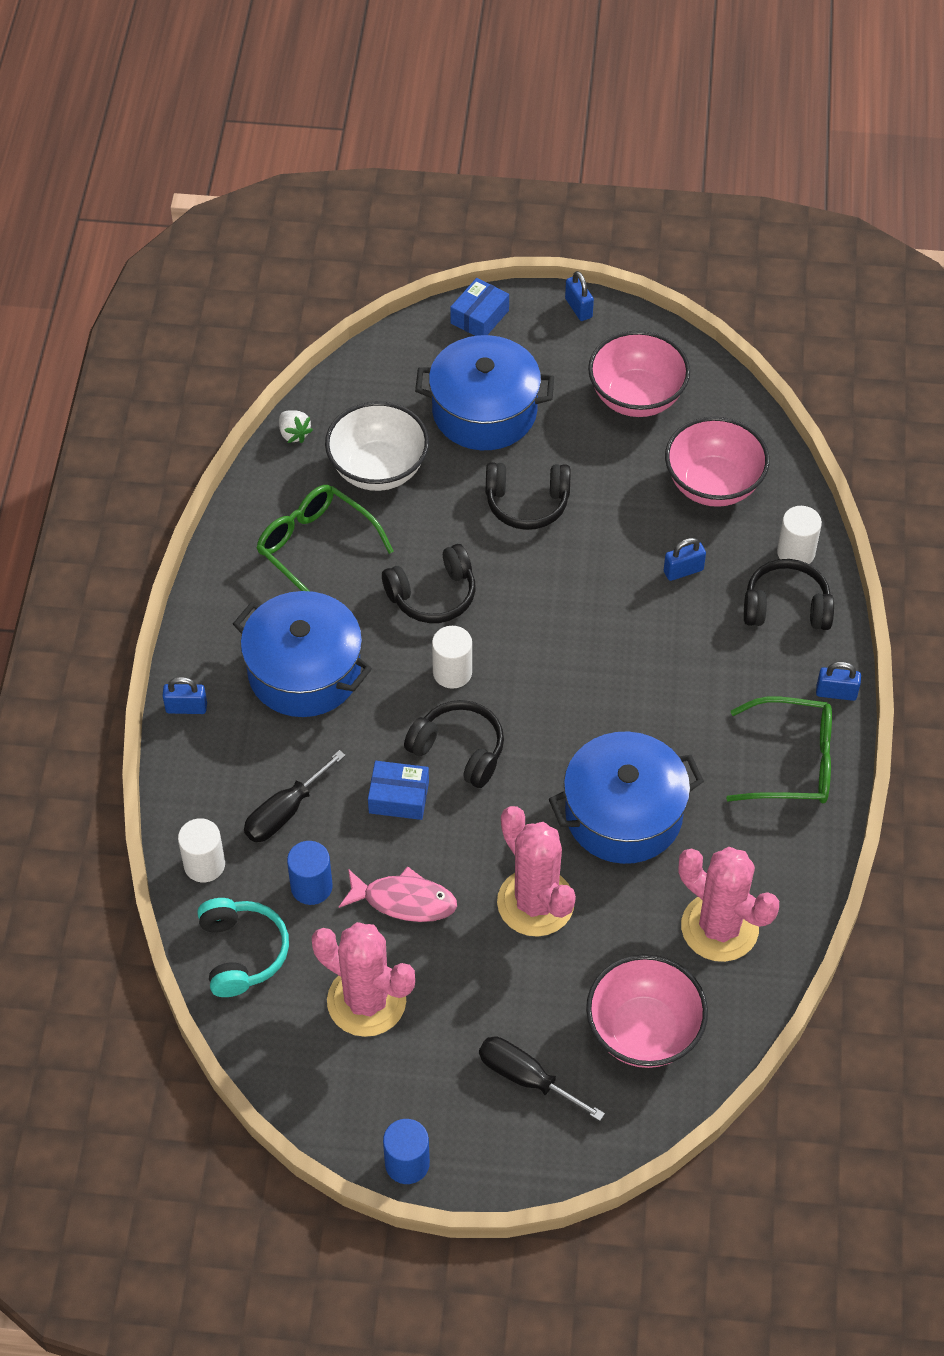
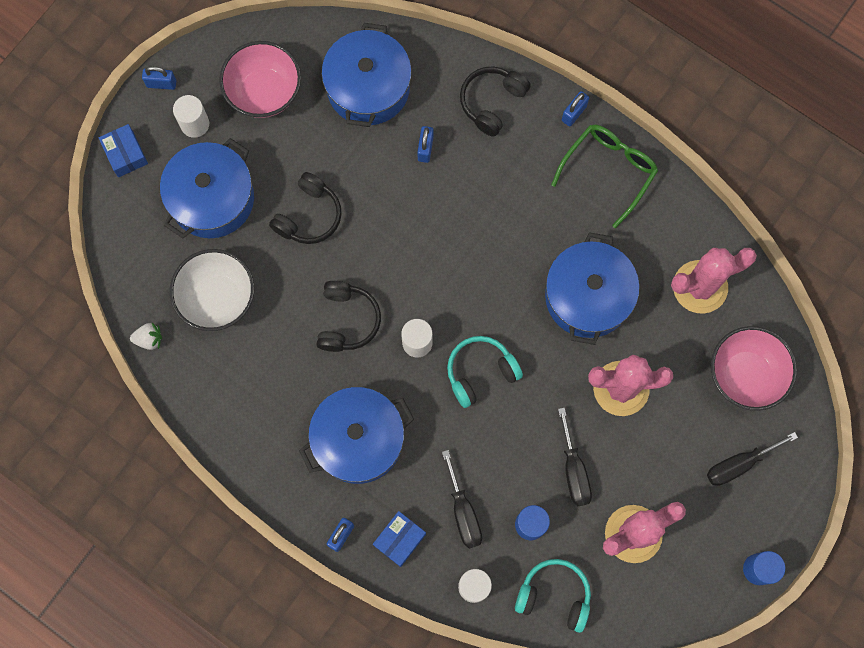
camera: 60 degrees left, 20 degrees up
green glasses [256,485,394,591] -> none
pink fish [339,866,457,922] -> black screwdriver [558,408,592,506]
blue box [368,761,429,820] -> blue box moved to [373,511,426,567]
black headphones [404,700,504,788] -> turquoise headphones [447,336,523,408]
pink bowl [665,417,770,507] -> blue pot [321,23,412,127]
white cylinder [777,506,822,564] -> white cylinder moved to [173,95,209,138]

